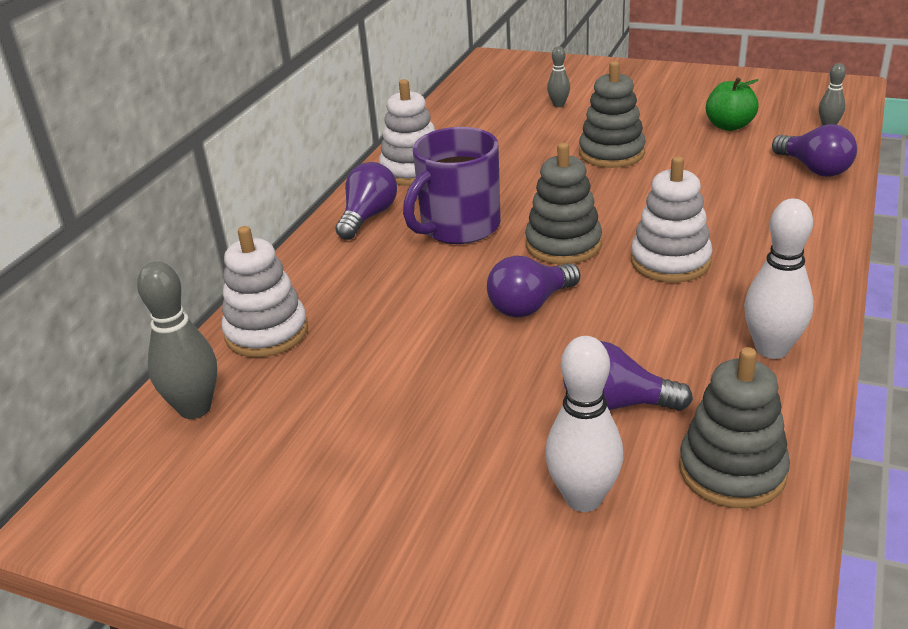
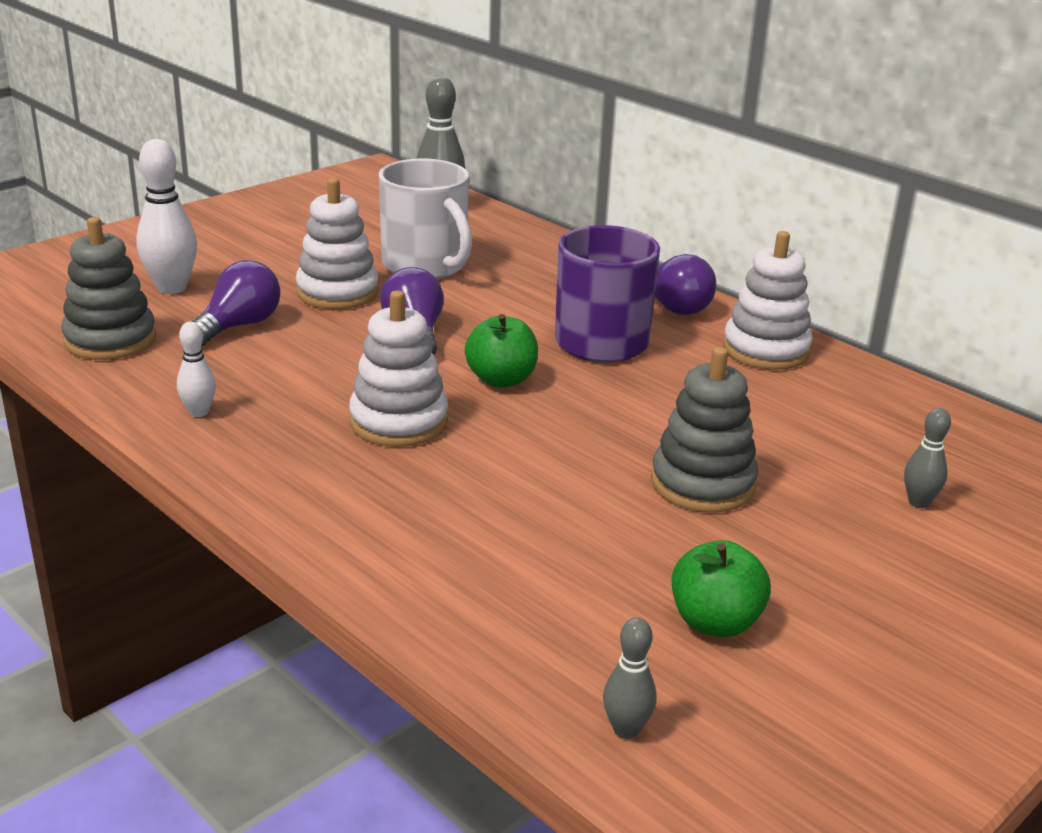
camera: 110 degrees right, 5 degrees down
white stacking toy [221,226,308,357] -> white stacking toy moved to [296,178,379,309]
grey stacking toy [525,143,602,264] -> green apple [465,314,538,388]
white bowling pin [744,199,814,359] -> white bowling pin [177,322,216,417], size x0.55
purple light bulb [772,124,857,177] -> none
none -> white mug [379,158,472,279]

